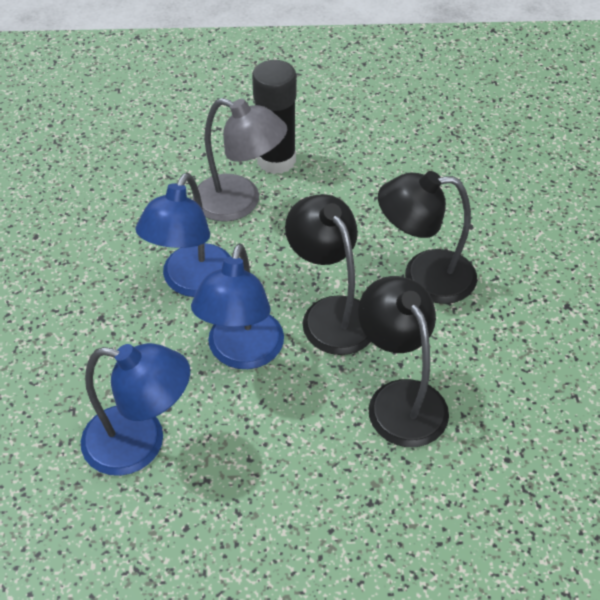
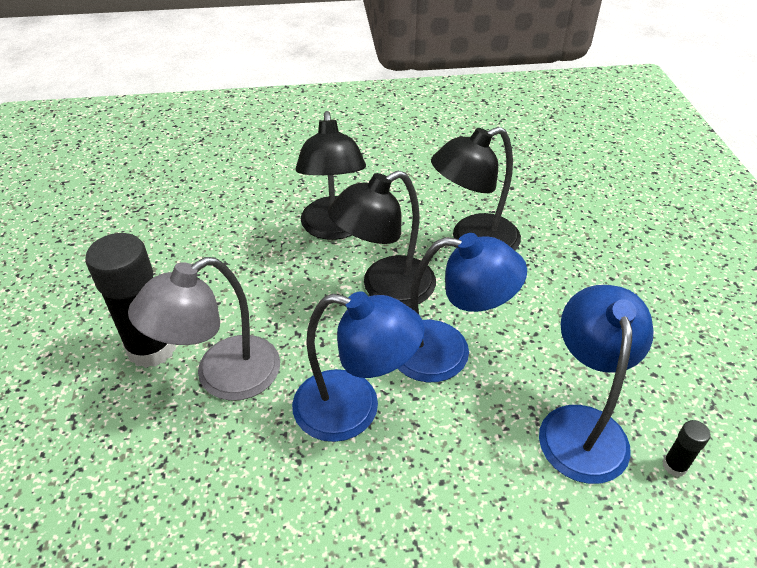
camera: 95 degrees left, 5 degrees down
grey lamp [192,98,287,222] -> grey lamp turned 150 degrees counterclockwise [128,257,280,401]
none -> black glue stick [663,420,710,477]

